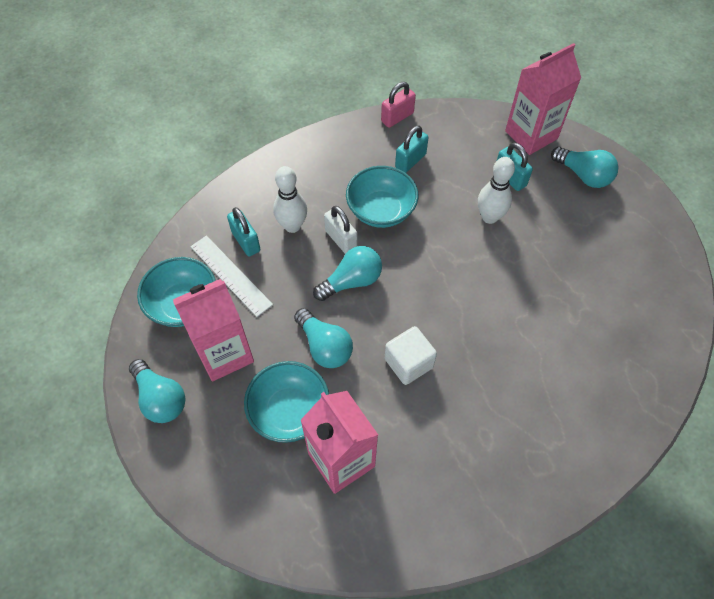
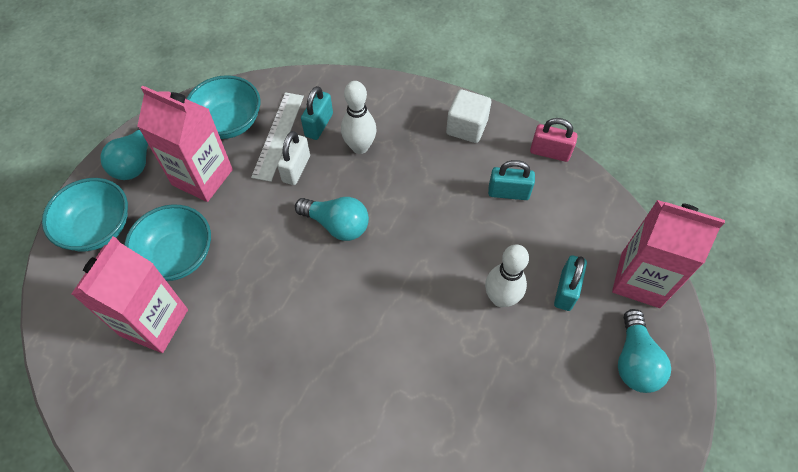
camera: 55 degrees right, 0 degrees up
turquoise light bulb [294,308,353,368] -> none
white padlock [324,206,357,254] -> white padlock moved to [277,131,310,185]
turquoise bowl [346,166,418,228] -> turquoise bowl moved to [42,178,128,251]
white cube [385,326,437,385] -> white cube moved to [446,89,491,143]

